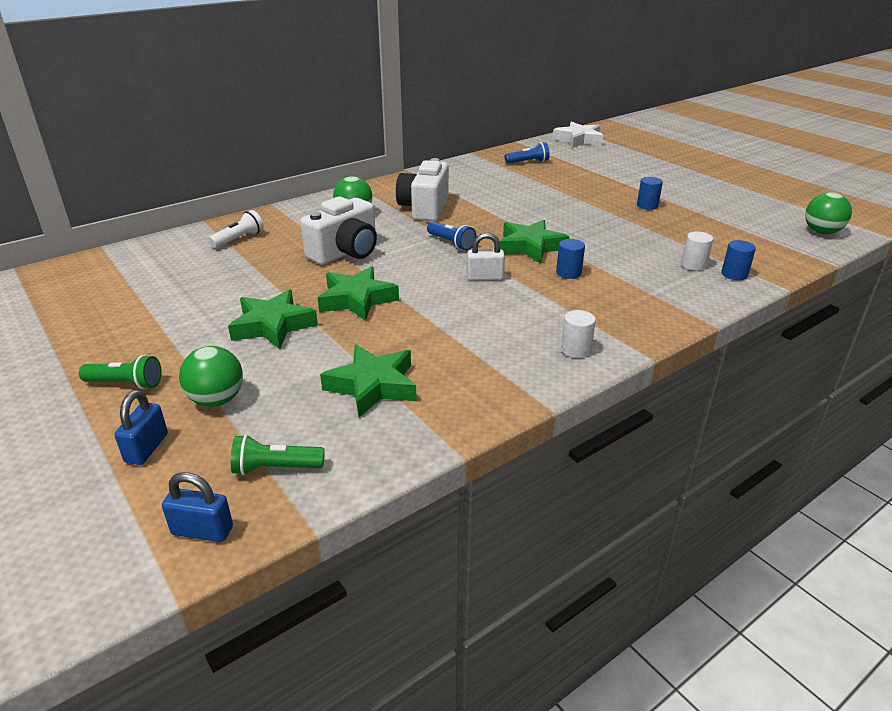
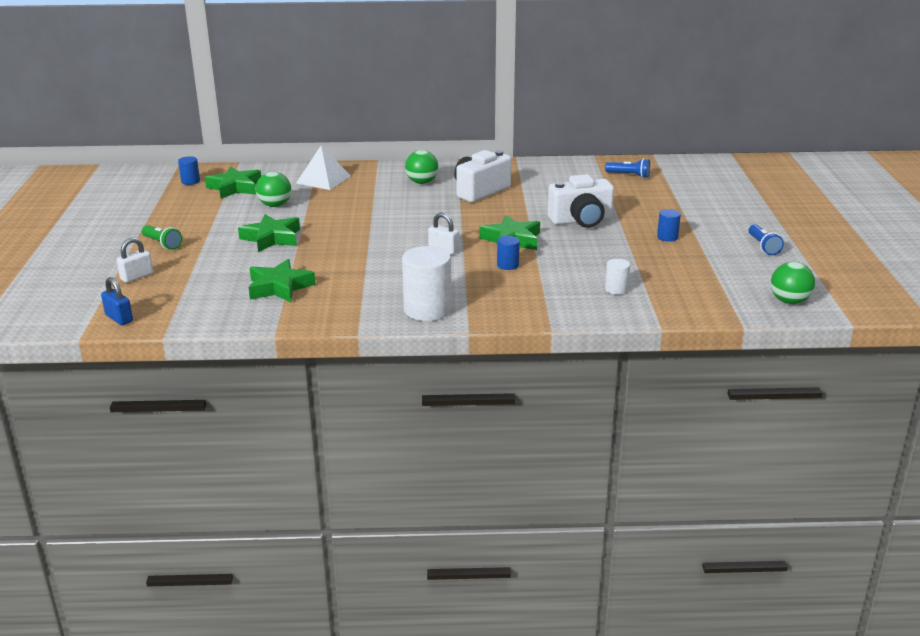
camera: 35 degrees right, 5 degrees down
blue padlock [114,390,168,465] -> white padlock [117,238,153,283]
green ball [179,346,243,407] -> green ball moved to [256,172,291,207]
white flashlight [208,210,264,248] -> white pyramid [296,145,351,190]
green flashlight [231,435,325,475] -> none
white camera [300,197,377,265] -> white camera moved to [548,174,614,228]
green star [318,266,399,321] -> green star moved to [205,166,261,199]
blue flashlight [427,222,477,250] -> blue flashlight moved to [748,224,784,255]
white star [553,121,603,148] -> none
white cylinder [561,310,596,358] -> white cylinder [402,246,452,321], size x2.00
blue cylinder [722,240,756,280] -> blue cylinder moved to [178,156,200,185]

